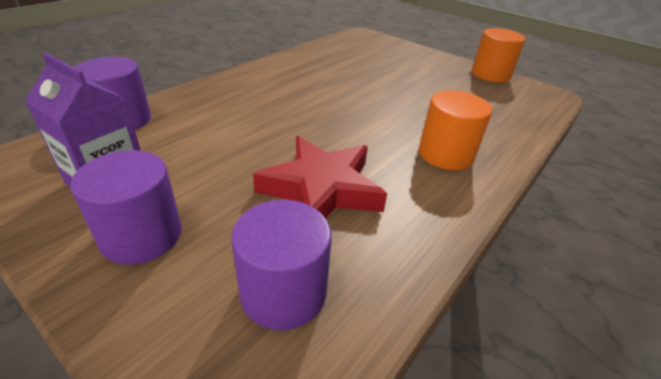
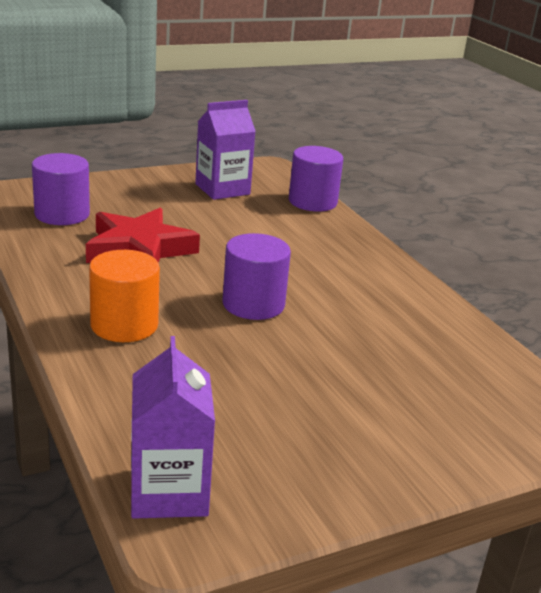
camera: 115 degrees right, 10 degrees down
purple cylinder [71,150,182,265] -> purple cylinder moved to [222,233,291,320]
orange cylinder [472,28,526,82] -> none
none -> purple carton [131,336,215,519]

